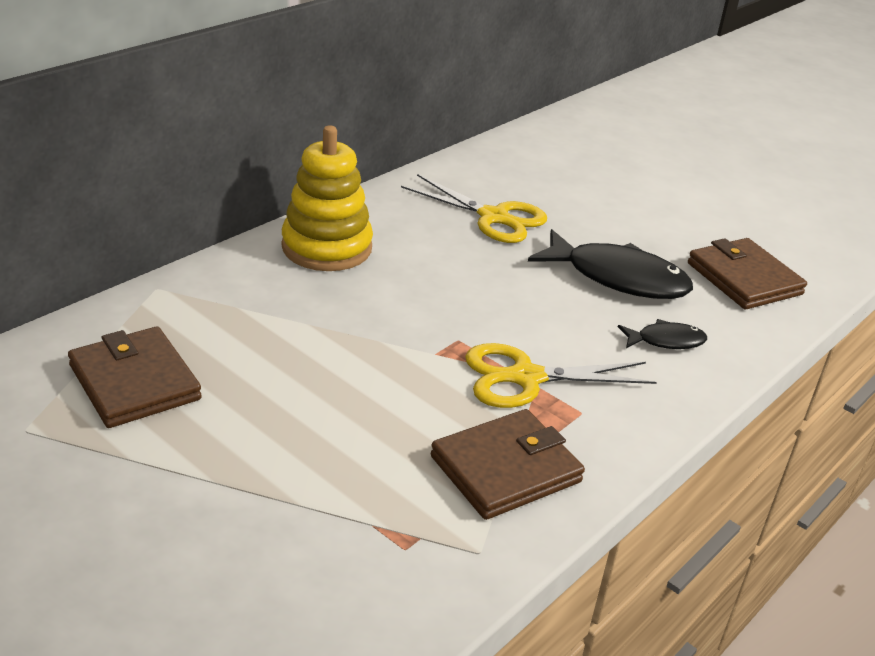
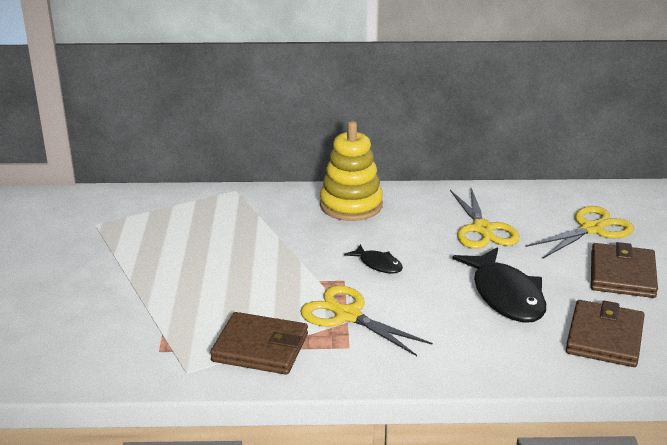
camera: 50 degrees right, 5 degrees down
brown wallet [68,326,202,428] -> brown wallet moved to [591,242,658,298]
black fish [618,319,707,349] -> black fish moved to [344,244,403,274]
none -> yellow scissors [526,206,634,258]

